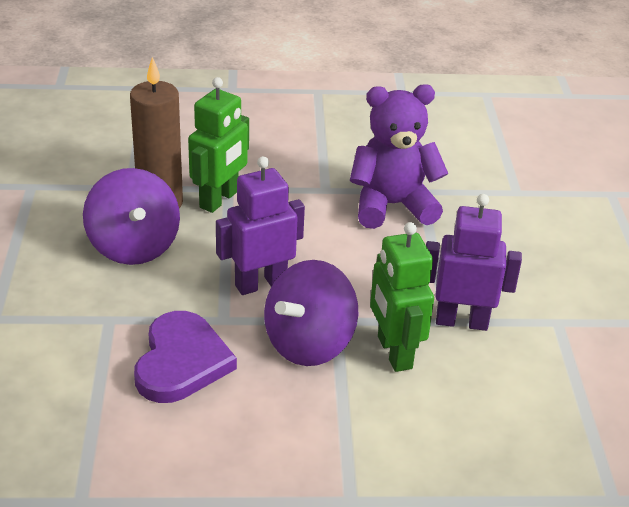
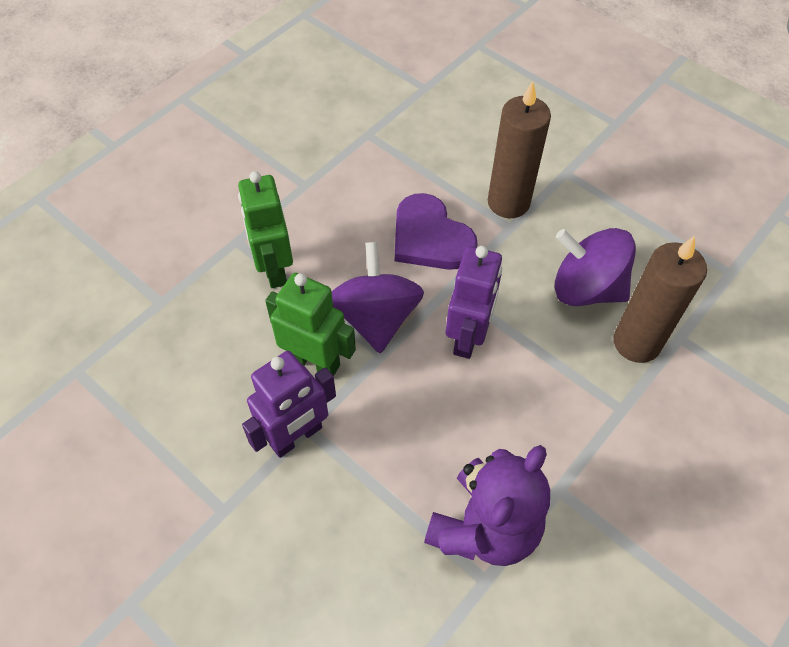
camera: 135 degrees right, 20 degrees up
green robot [188,77,249,213] -> green robot moved to [238,171,293,288]
none -> brown candle [488,81,551,218]

